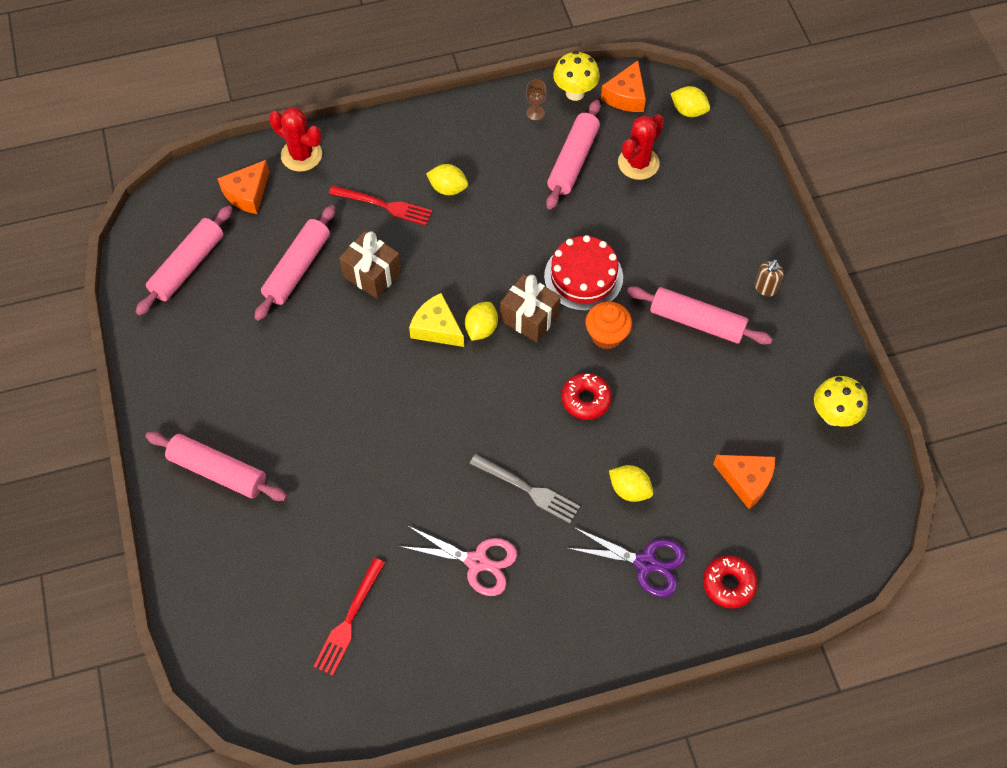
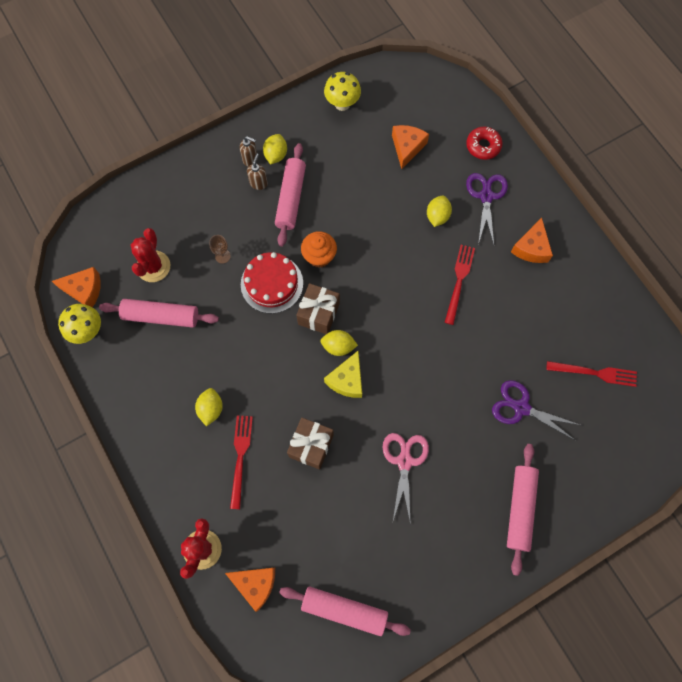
camera: 105 degrees left, 10 degrees up
pink rolling pin [254,205,336,321] -> none
pink scissors [398,526,517,596] -> pink scissors moved to [382,433,429,525]
grey fork [469,454,580,523] -> red fork [444,245,475,325]
brown goblet [526,79,547,121] -> brown goblet moved to [209,235,231,264]
red donut [561,373,612,420] -> none
red cactus [618,114,664,180] -> red cactus turned 75 degrees clockwise [131,228,171,282]
yellow lemon [671,86,710,117] -> yellow lemon moved to [263,134,287,164]
none -> brown soap dispenser [247,154,268,190]
none -> purple scissors [492,380,580,441]
none -> orange cheese [511,218,553,263]

